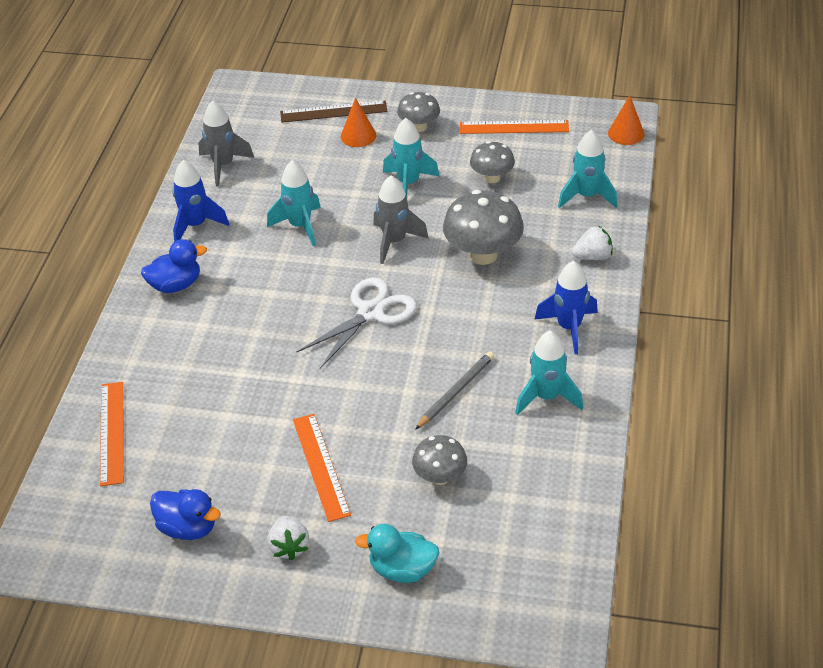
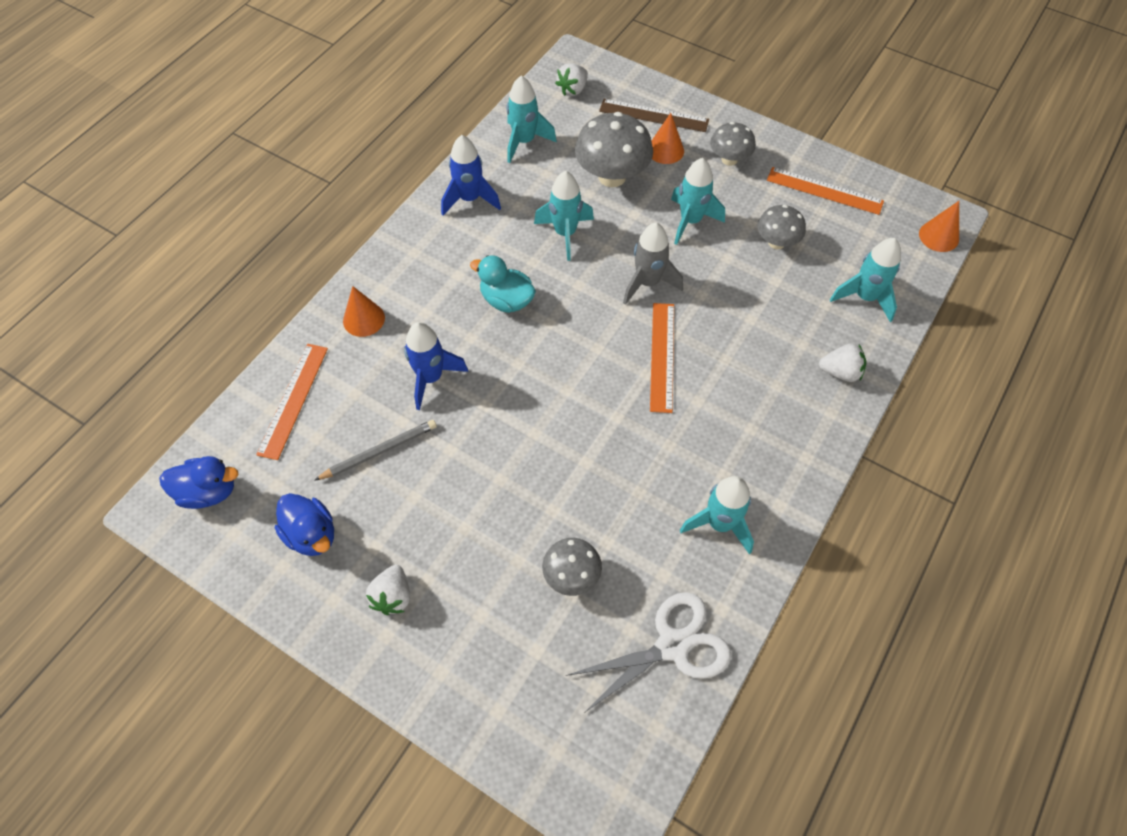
camera: 20 degrees right, 15 degrees up
blue duck [141,239,207,293] -> blue duck moved to [159,456,238,509]
grey rocket [198,100,254,187] -> turquoise rocket [506,76,557,163]
orange ruler [293,414,351,522] -> orange ruler moved to [650,303,674,413]
white scissors [297,277,417,369] -> white scissors moved to [566,592,731,713]
turquoise duck [355,524,440,583] -> turquoise duck moved to [470,255,536,313]
grey pencil [415,351,494,430] -> grey pencil moved to [314,420,437,481]
grey mushroom [443,190,524,265] -> grey mushroom moved to [575,112,653,187]
blue rocket [534,261,598,354] -> blue rocket moved to [404,322,468,410]
none -> orange cone [343,286,385,337]
none -> white strawberry [555,63,588,96]

